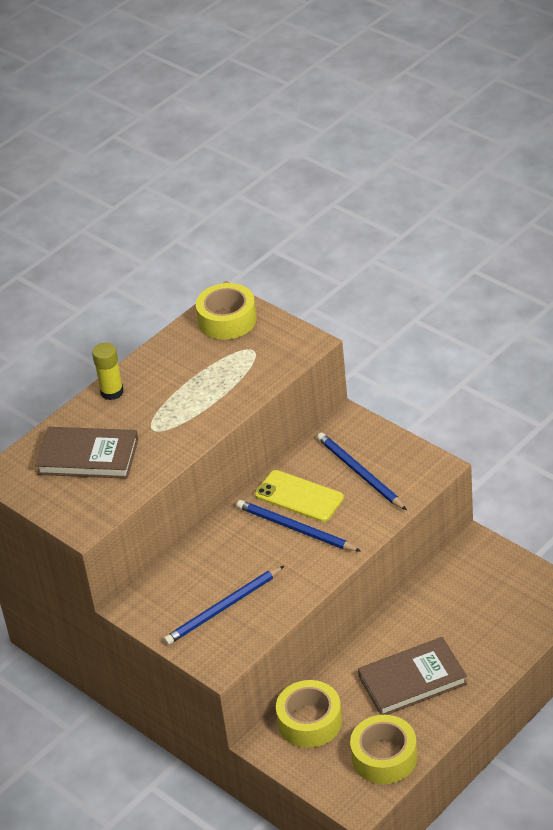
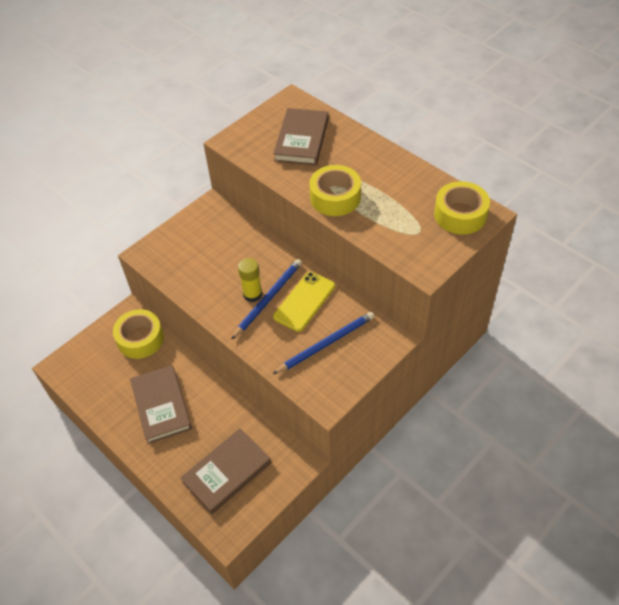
camera: 90 degrees right, 10 degrees up
yellow glue stick [92,343,124,400] -> yellow glue stick moved to [238,258,262,302]
blue pencil [164,566,284,645] -> none
yellow tape [350,715,417,784] -> yellow tape moved to [309,165,361,216]
none -> brown book [180,428,271,515]

